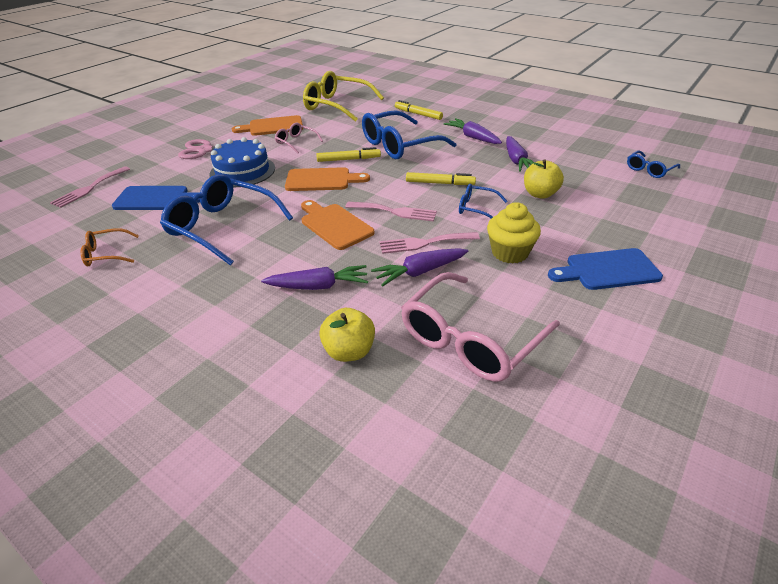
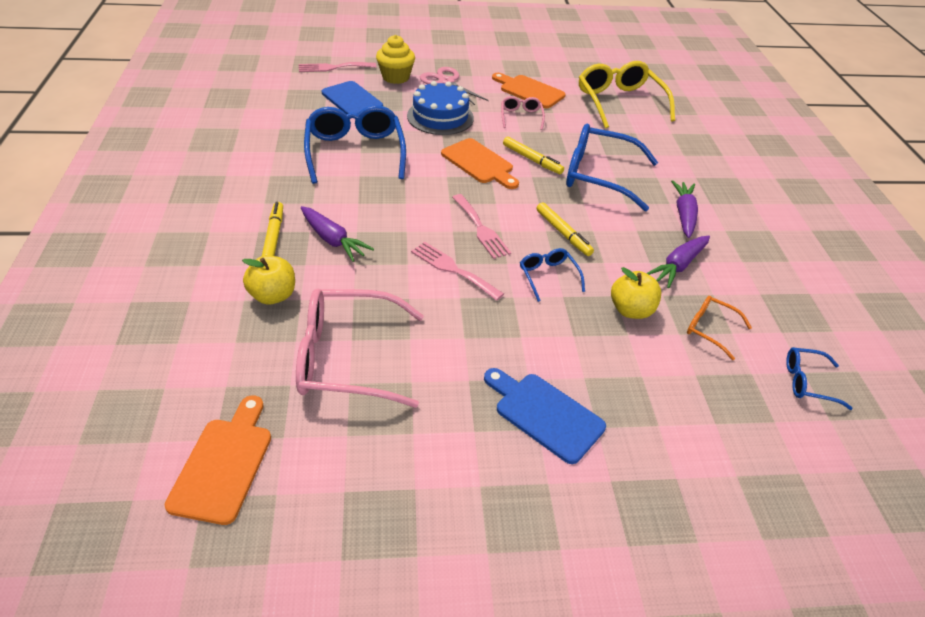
camera: 45 degrees right, 5 degrees up
orange glasses [81,228,139,266] -> orange glasses moved to [687,296,752,360]
orange cutting board [301,200,375,250] -> orange cutting board moved to [165,396,271,525]
purple carrot [371,248,468,286] -> none
yellow marker [395,100,443,120] -> yellow marker moved to [262,202,283,256]
yellow cupcake [487,202,541,264] -> yellow cupcake moved to [376,35,415,84]

